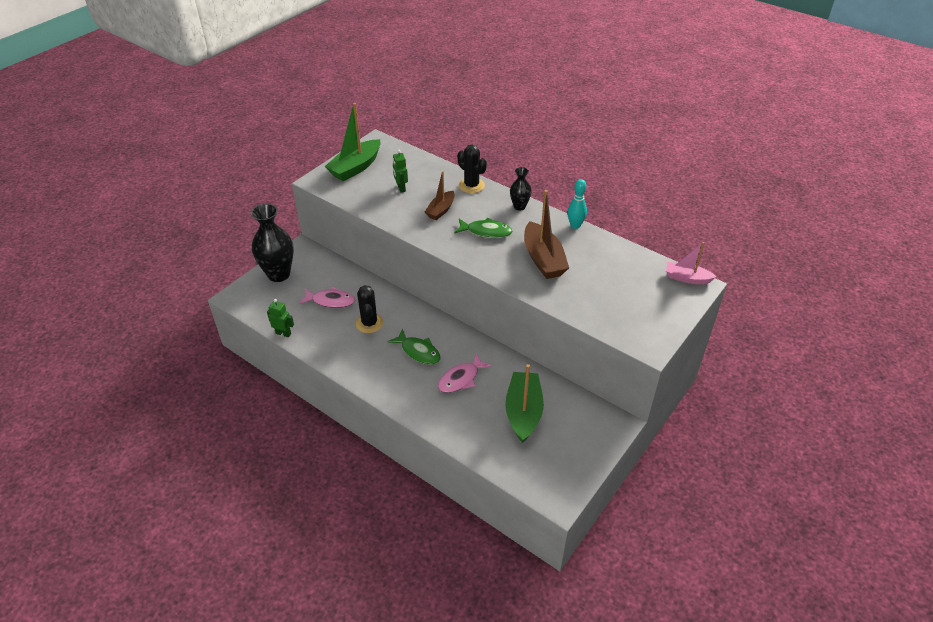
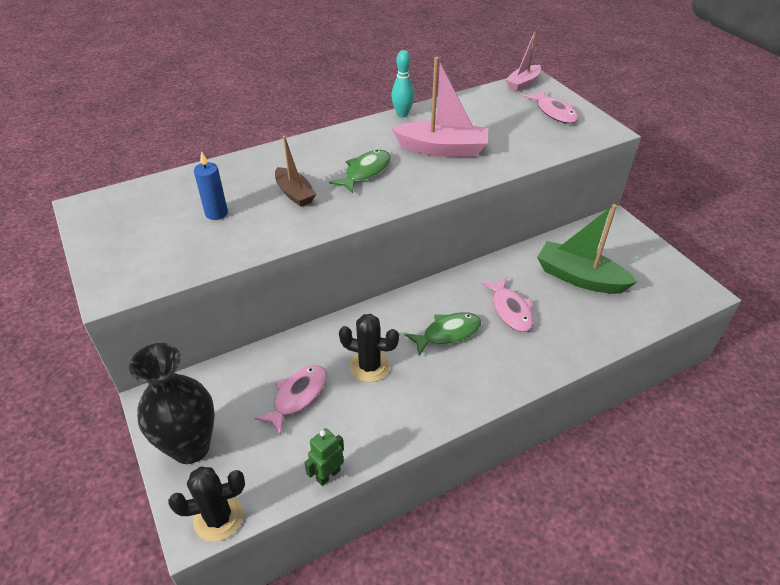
camera: 65 degrees left, 0 degrees up
green boat [324,103,381,181] -> none
green robot [393,150,408,193] -> blue candle [194,151,228,220]
black cactus [457,145,487,193] -> black cactus moved to [168,467,245,542]
black vase [510,167,532,211] -> none
brown boat [524,190,569,279] -> pink boat [391,57,488,157]
none -> pink fish [524,90,578,124]

